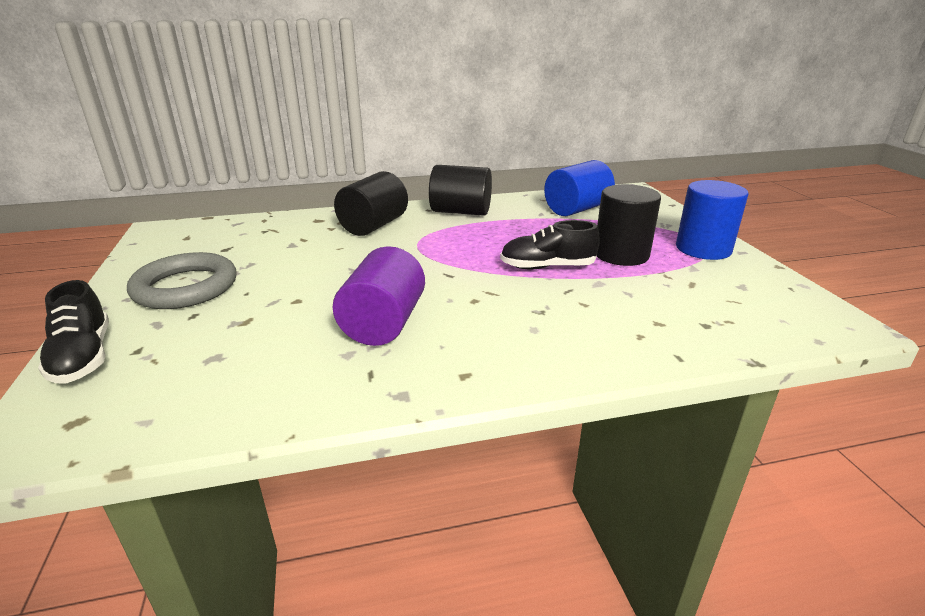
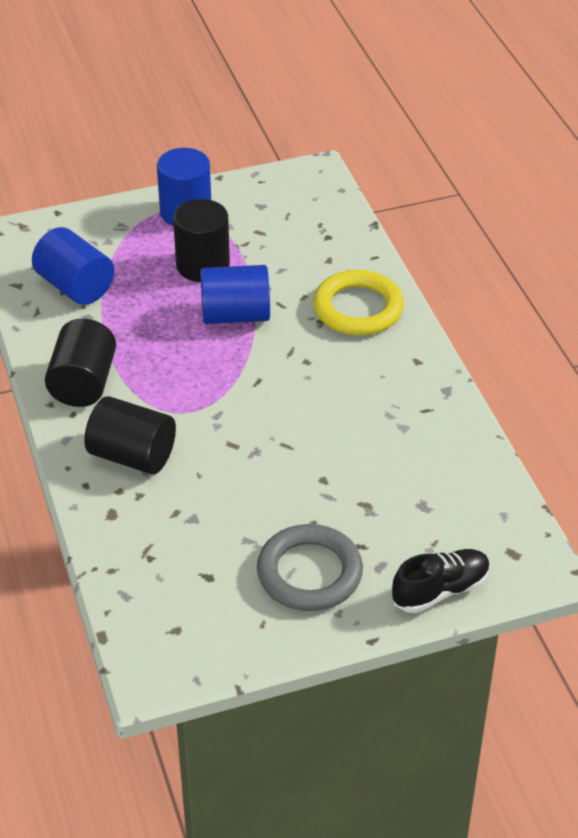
camera: 95 degrees left, 15 degrees up
purple cylinder [333,246,425,346] -> none
black shoe [500,220,600,269] -> blue cylinder [200,265,270,324]
none -> yellow ring [313,270,404,335]

